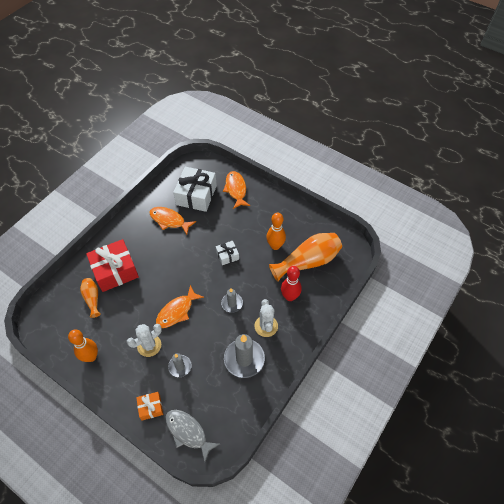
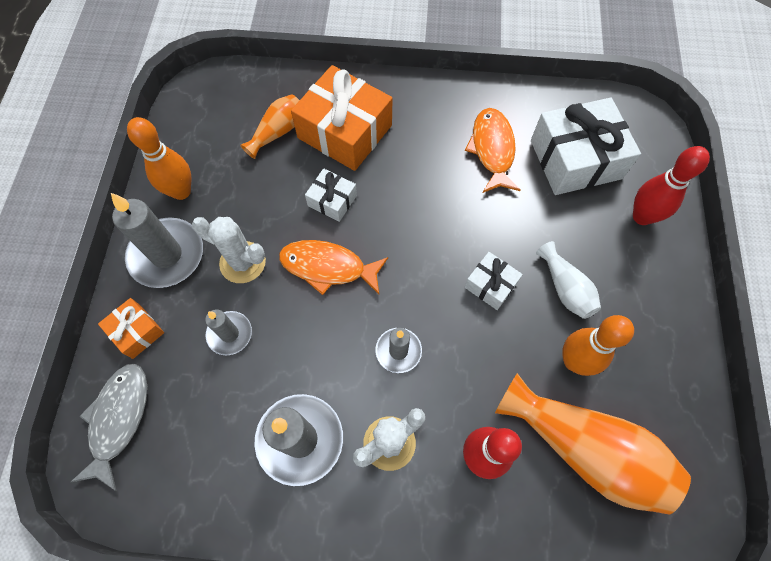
camera: 60 degrees right, 10 degrees up
red gift [86,239,139,292] -> orange gift [291,65,392,171]
orange fish [223,171,250,209] -> red bowling pin [633,146,710,225]
none -> grey candle [111,193,203,288]
none -> white gift [305,168,357,222]
none -> white vase [536,241,601,319]

